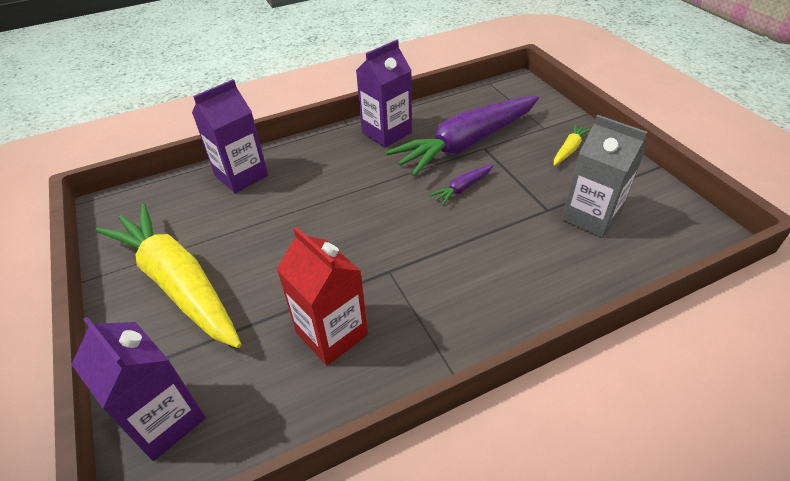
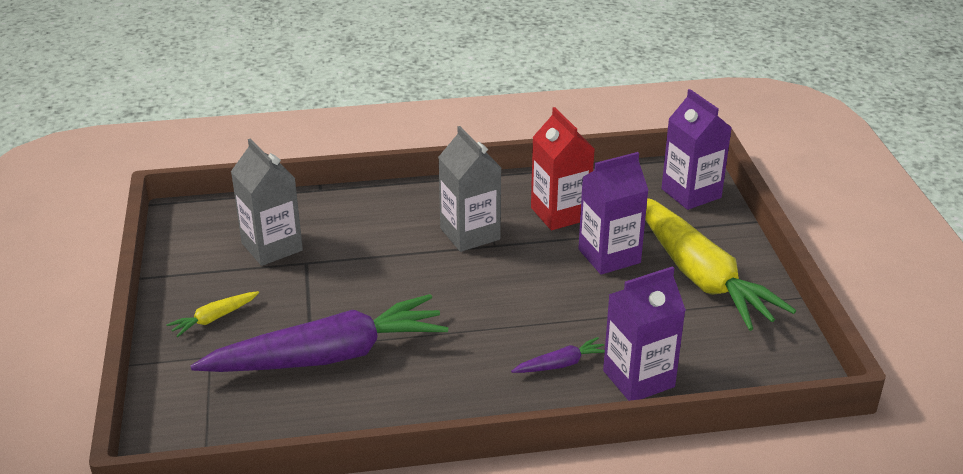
camera: 165 degrees left, 10 degrees down
purple carton [356,40,412,148] -> purple carton moved to [578,152,649,275]
purple carrot [429,165,494,205] -> purple carrot moved to [511,337,605,373]
none -> grey carton [438,126,501,252]

